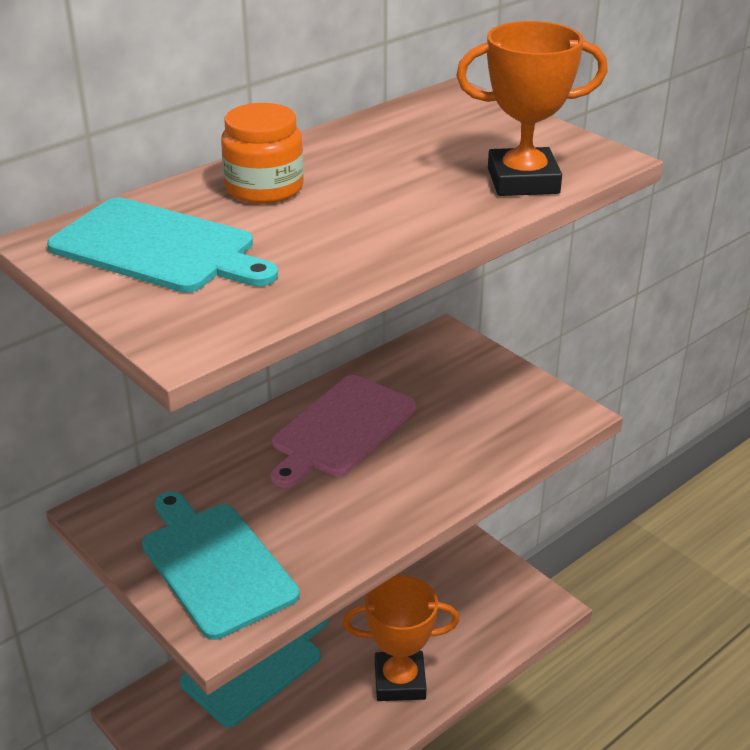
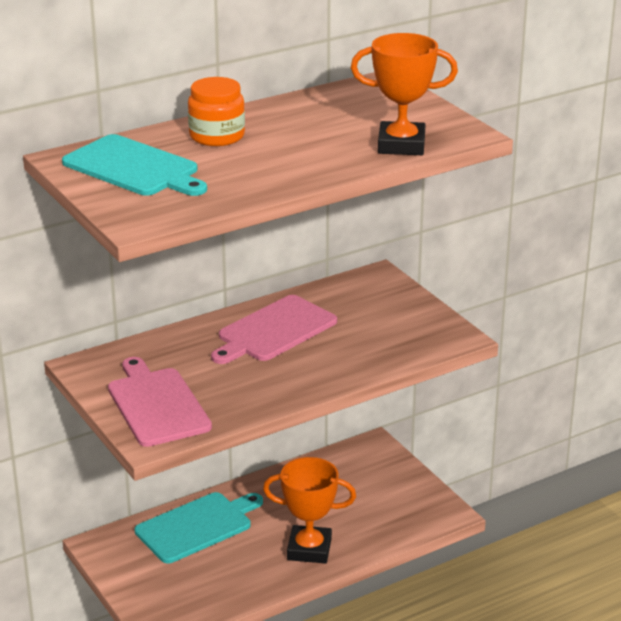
camera: 10 degrees right, 5 degrees down
turquoise cutting board [142,491,300,640] -> pink cutting board [108,357,212,447]

